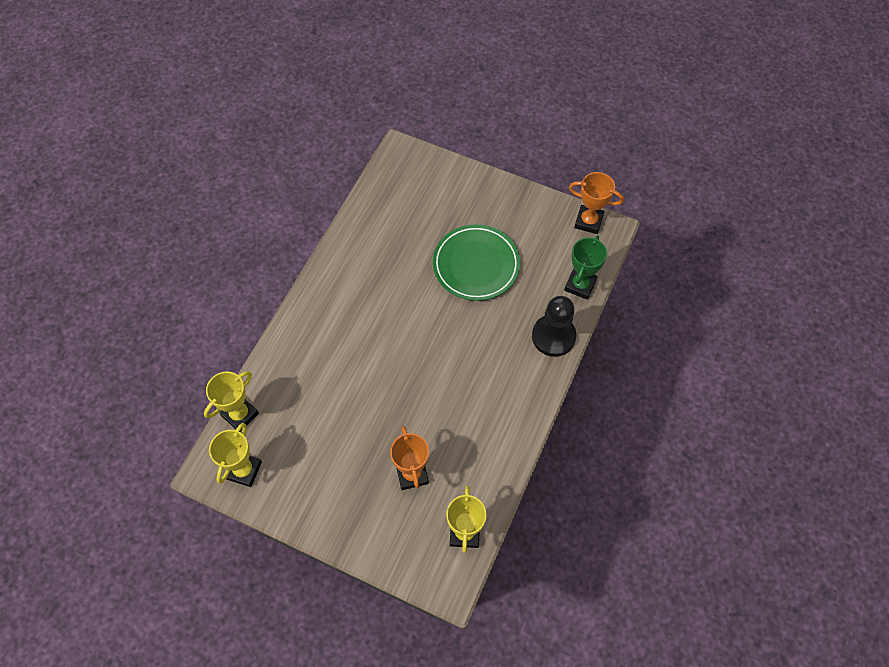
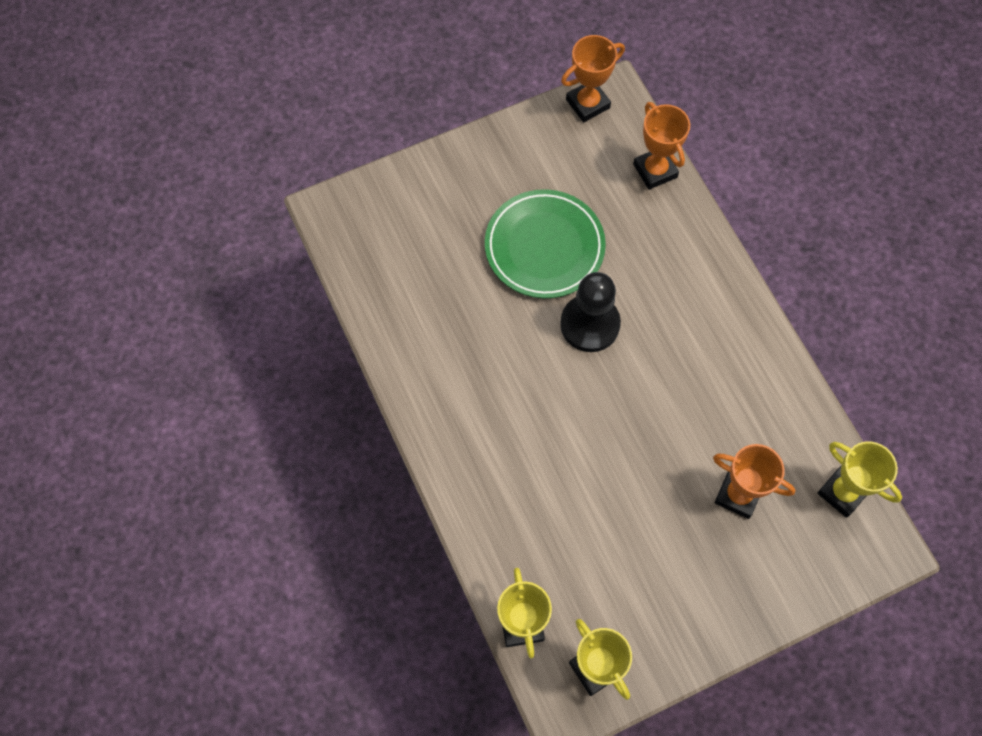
camera: 50 degrees left, 5 degrees up
black pawn [532,296,576,357] -> black pawn moved to [560,272,621,352]
green trophy [564,235,607,300] -> orange trophy [633,102,690,190]

